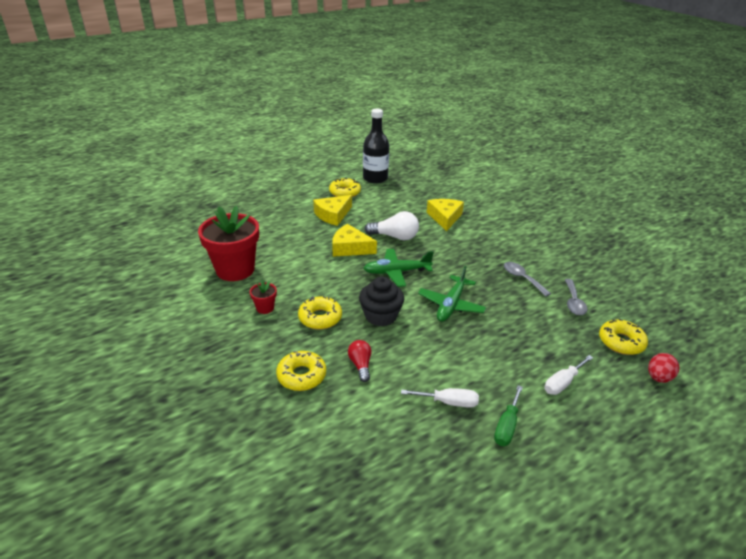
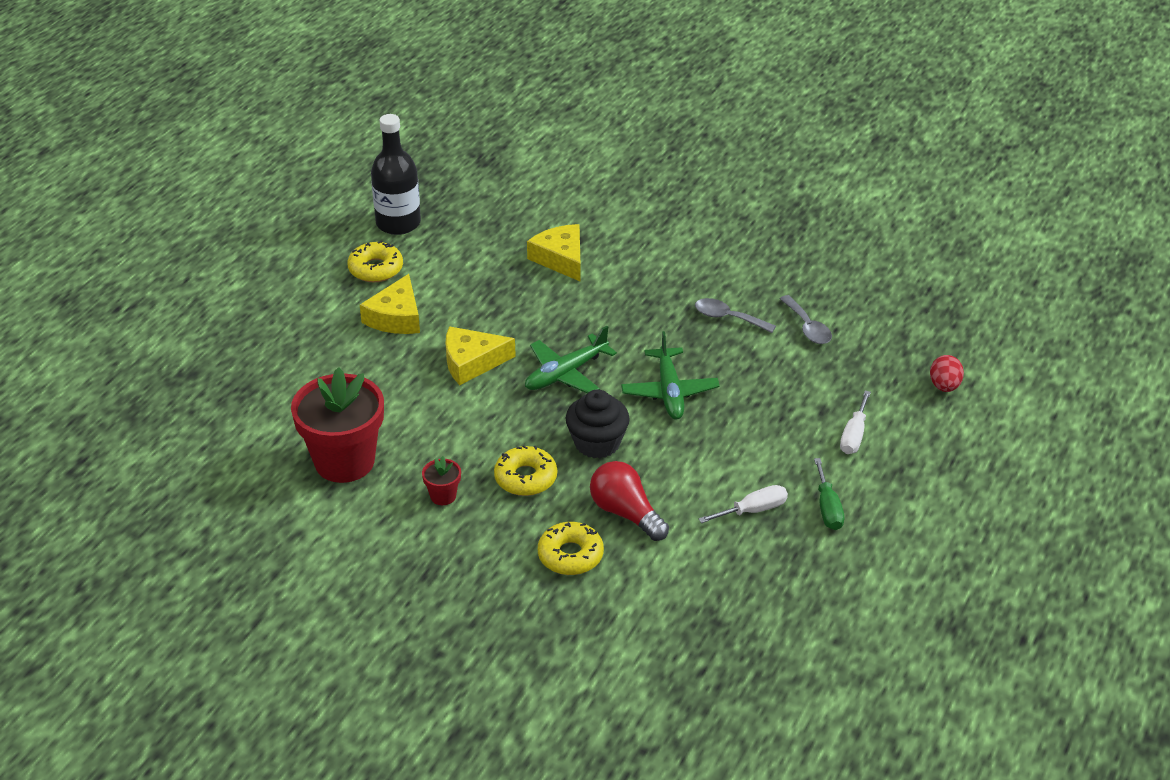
camera: 30 degrees left, 5 degrees up
red light bulb [348,340,372,382] -> red light bulb [590,461,669,541], size x1.63
white light bulb [365,211,419,240] -> none
yellow donut [599,318,648,355] -> none

